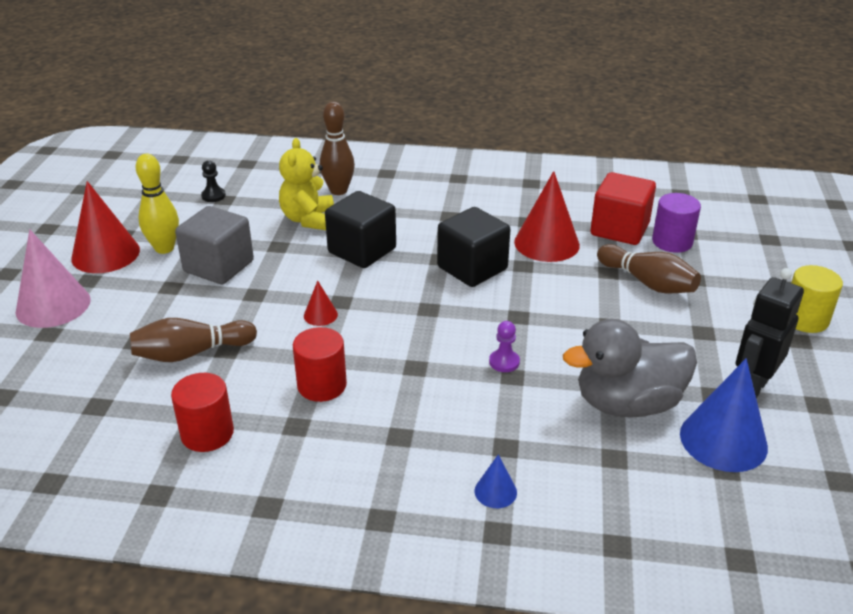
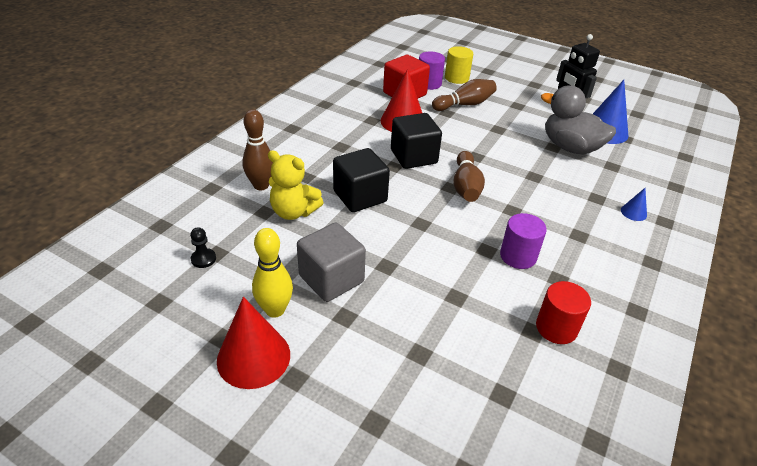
camera: 70 degrees left, 5 degrees up
pink cone [15,229,91,328] -> none
brown bowling pin [130,318,257,362] -> brown bowling pin moved to [453,151,485,202]
red cylinder [293,327,347,402] -> purple cylinder [500,213,547,269]
red cone [304,281,338,326] -> none
purple pawn [489,321,520,372] -> none
grey duck [563,319,697,418] -> grey duck turned 120 degrees clockwise [541,85,616,154]
yellow cylinder [791,265,843,333] -> yellow cylinder moved to [445,46,473,84]

